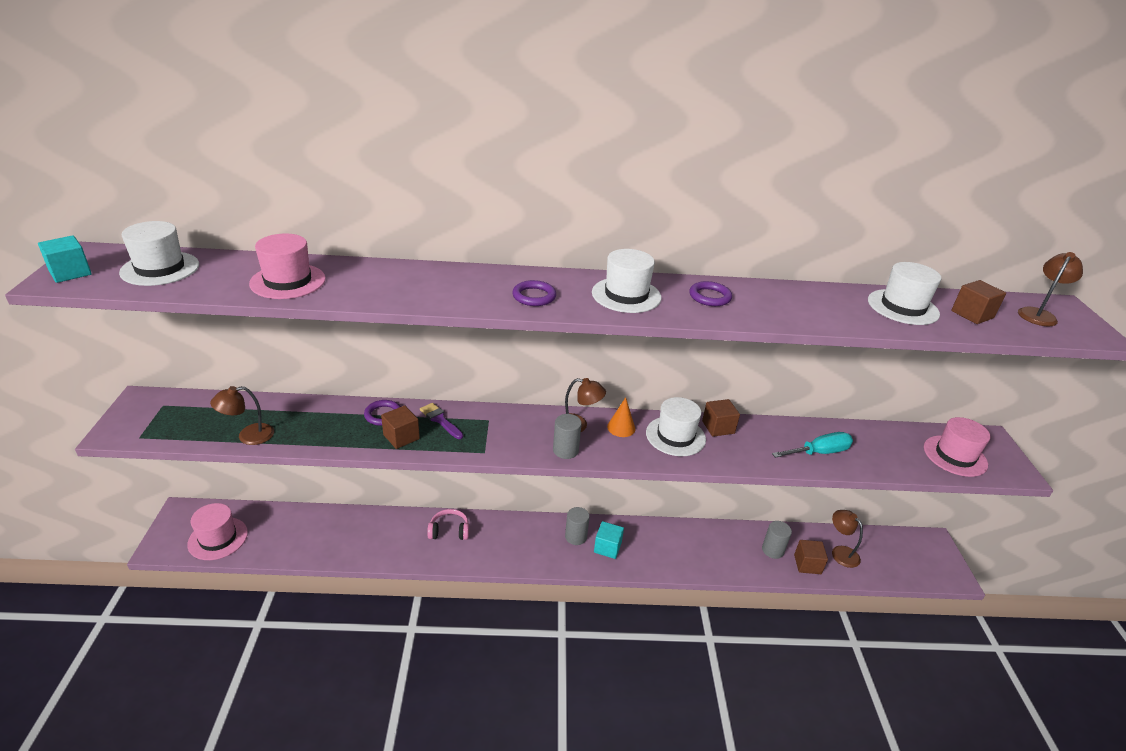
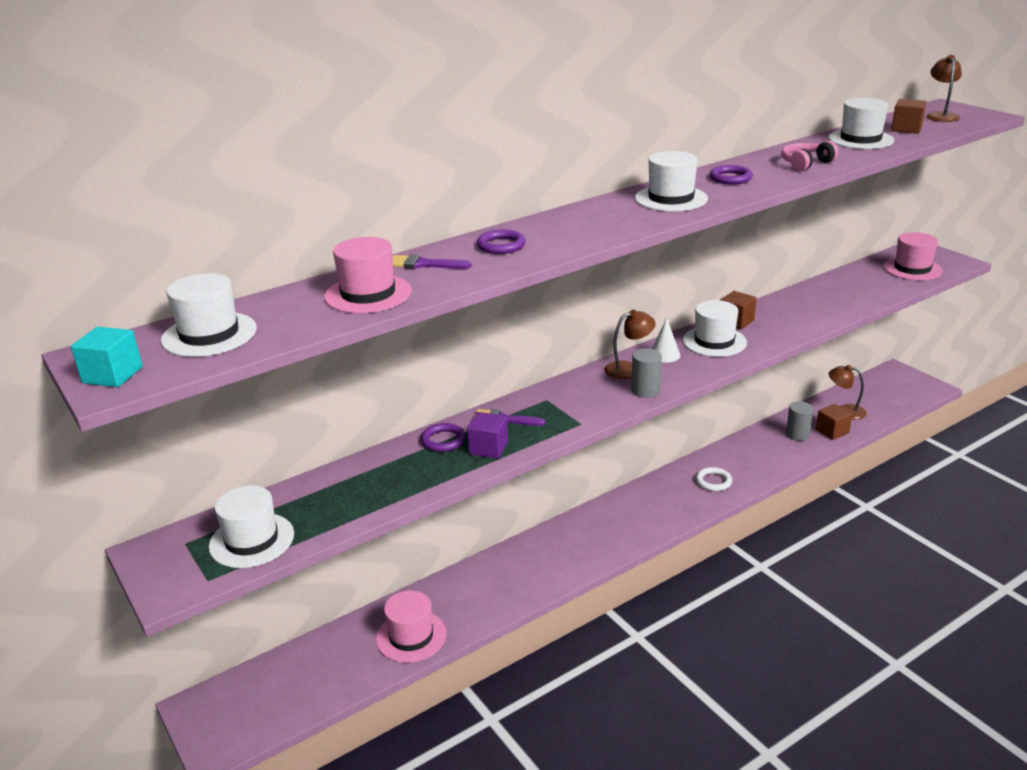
camera: 30 degrees left, 5 degrees down
pink hat [187,503,248,560] -> pink hat moved to [376,590,446,663]
brown lamp [210,386,274,445] -> none
brown cube [381,405,420,449] -> purple cube [467,412,508,459]
pink headphones [427,509,469,540] -> pink headphones moved to [781,141,839,171]
purple ring [512,280,556,306] -> purple ring moved to [477,229,526,254]
grey cylinder [565,507,590,545] -> none
turquoise cube [594,521,624,559] -> none
orange cone [607,397,635,437] -> white cone [652,318,680,363]
turquoise screwdriver [772,432,853,458] -> none
none -> white hat [209,486,294,568]
none -> purple brush [393,254,472,269]
none -> white ring [696,467,732,491]

